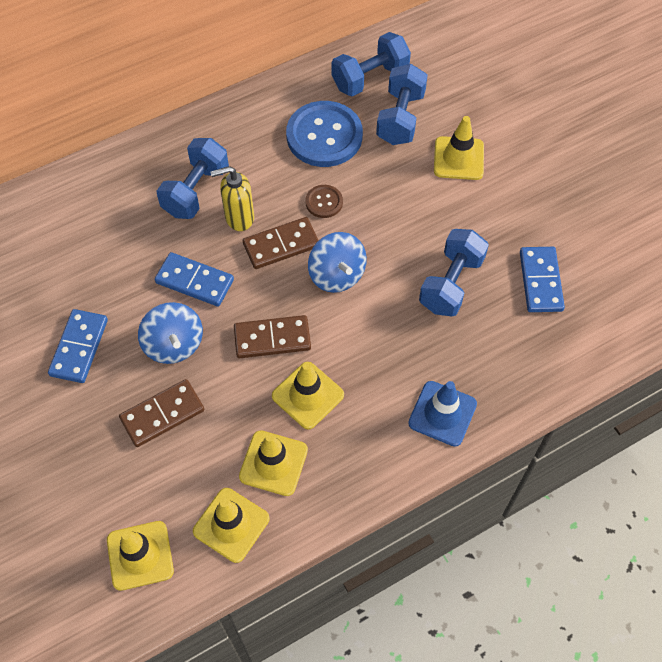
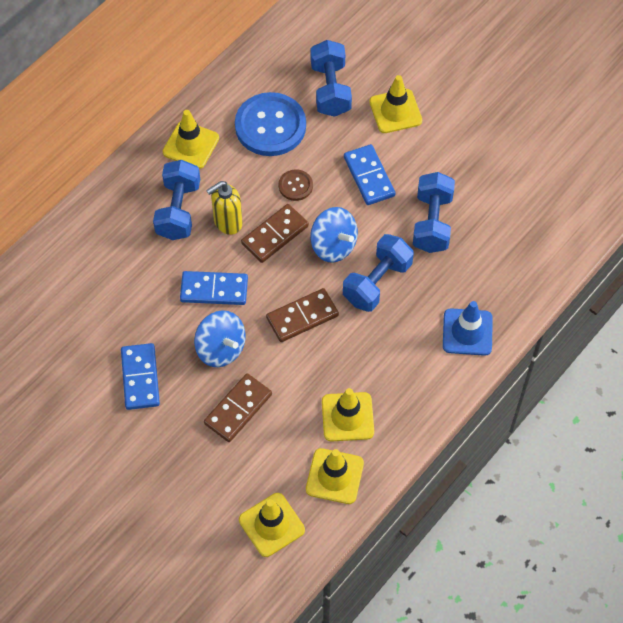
camera: 20 degrees left, 0 degrees up
yellow traffic cone [272,362,344,430] -> yellow traffic cone moved to [163,110,219,169]
blue dumbbell [332,32,411,96] -> blue dumbbell moved to [343,234,414,312]
blue domino [520,247,565,312] -> blue domino moved to [344,144,395,205]

